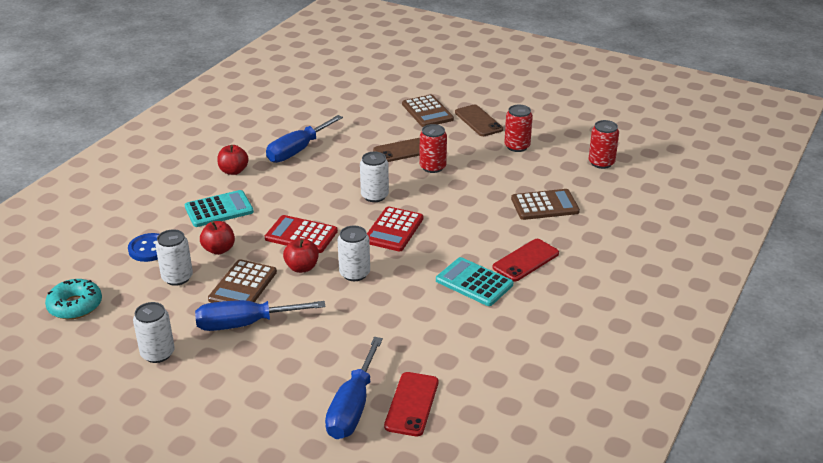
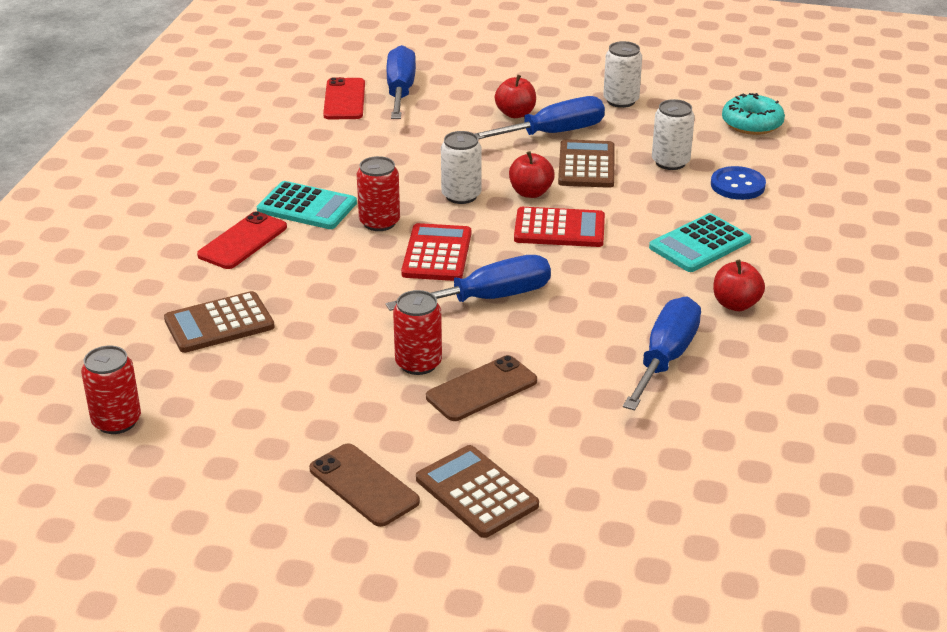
camera: 165 degrees right, 0 degrees up
red apple [200,221,235,255] -> red apple moved to [495,75,536,118]
white can [360,152,389,202] -> blue screwdriver [386,255,551,311]
red can [504,105,533,152] -> red can moved to [357,156,400,231]

